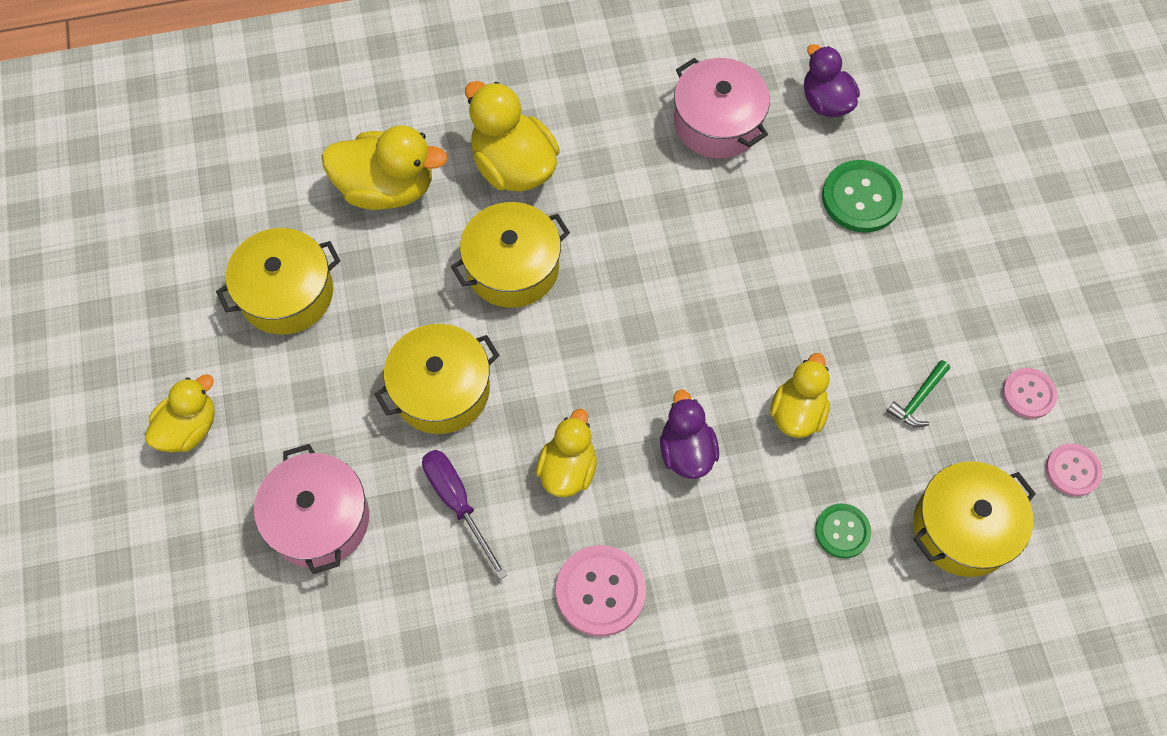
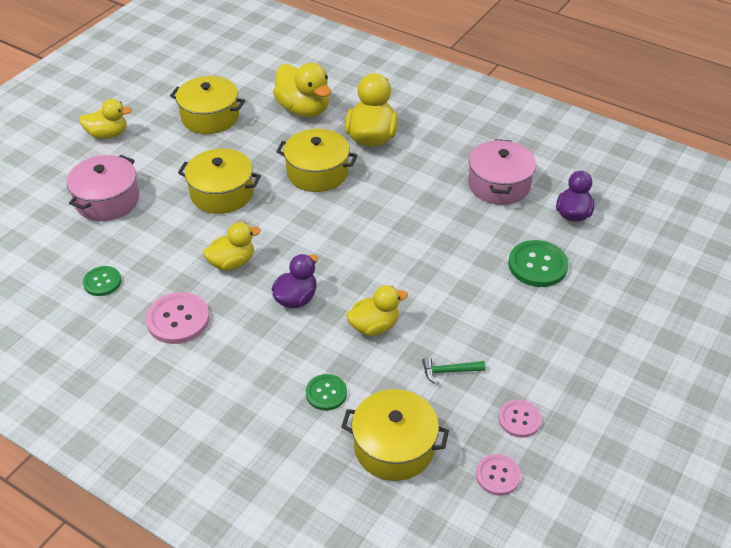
camera: 45 degrees right, 20 degrees down
purple screwdriver [422,450,507,579] -> none
none -> green button [83,266,121,296]

